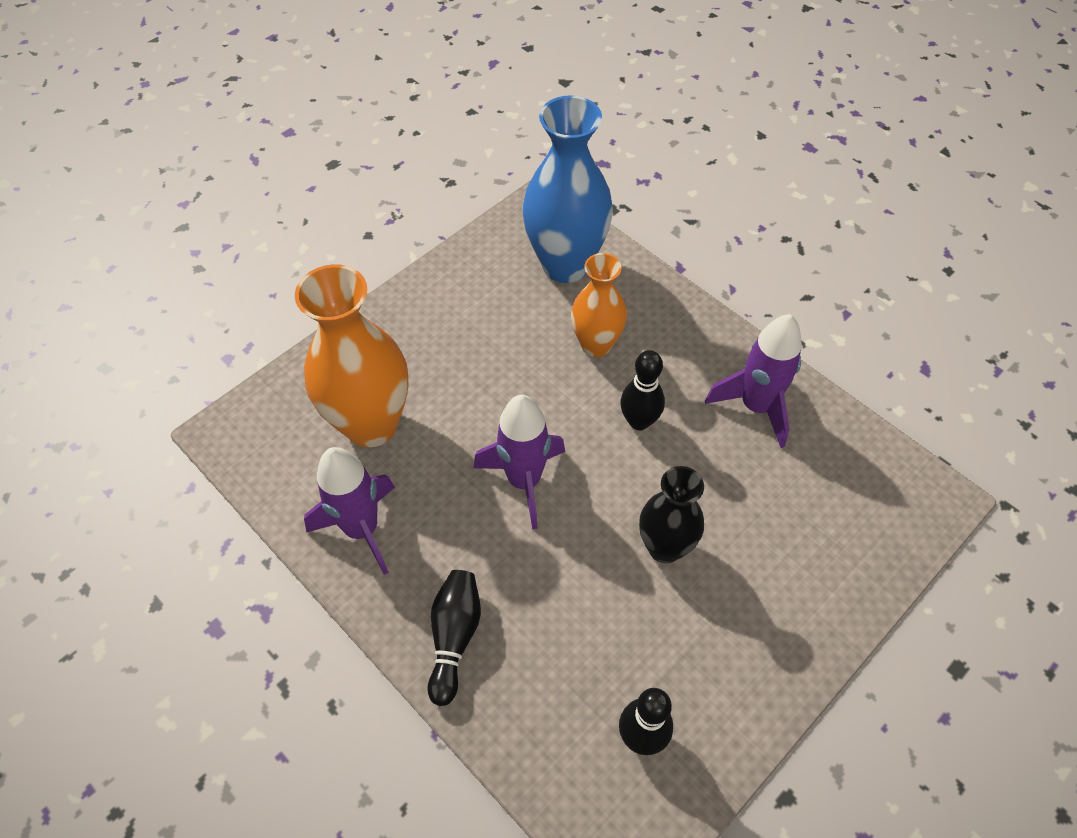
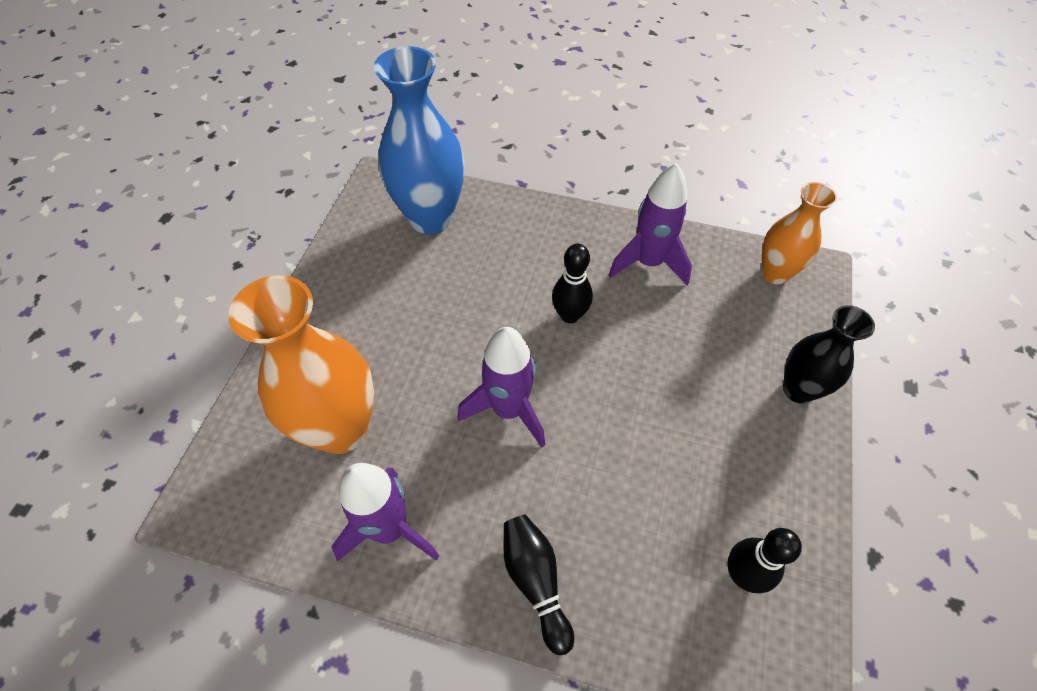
camera: 30 degrees left, 0 degrees up
orange vase [571,253,627,357] -> orange vase moved to [761,182,837,284]
black vase [639,466,704,563] -> black vase moved to [783,305,875,404]

